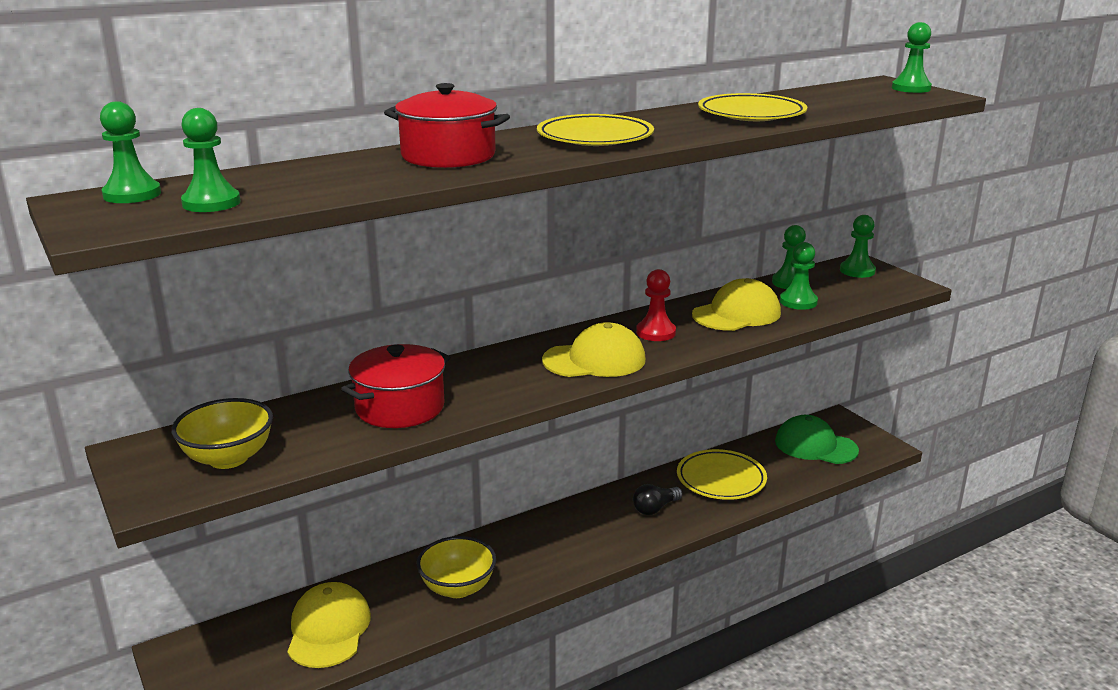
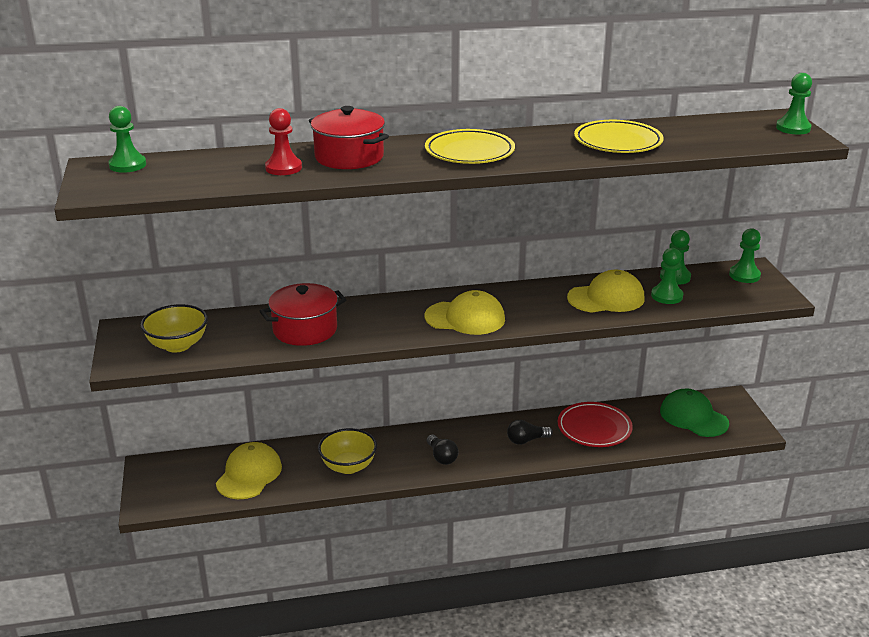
camera: 20 degrees right, 5 degrees up
green pawn [181,108,241,212] -> none
red pawn [636,269,676,341] -> red pawn moved to [265,108,302,175]
yellow plate [677,449,767,500] -> red plate [558,402,633,447]
none -> black light bulb [427,434,459,465]

